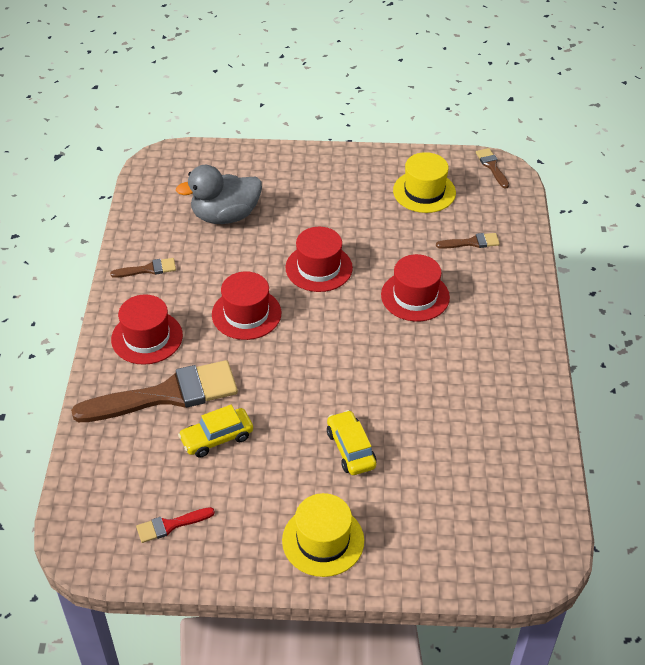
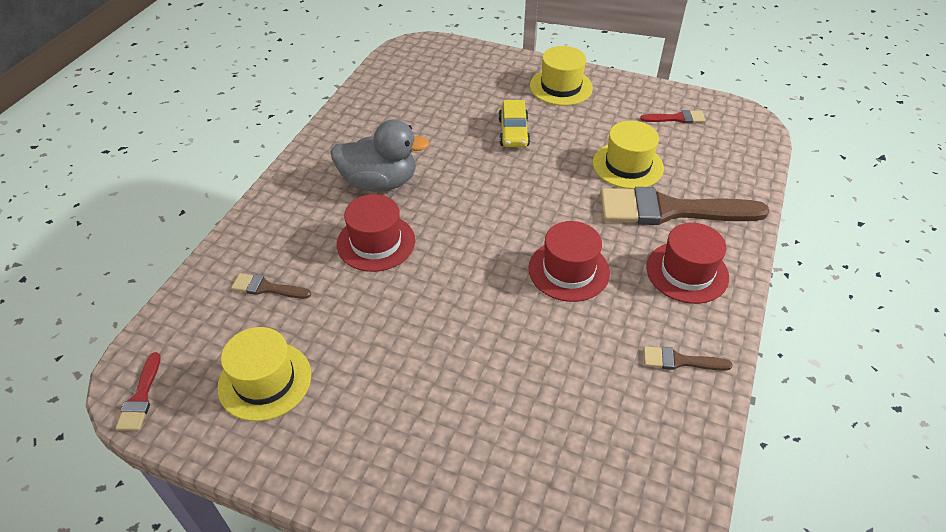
camera: 160 degrees left, 0 degrees up
grey duck [176,165,262,224] -> grey duck moved to [330,119,430,192]
yellow car [178,405,253,458] -> yellow hat [593,121,664,189]
red hat [285,227,353,292] -> none
brown brush [476,148,509,189] -> red brush [115,352,161,431]

